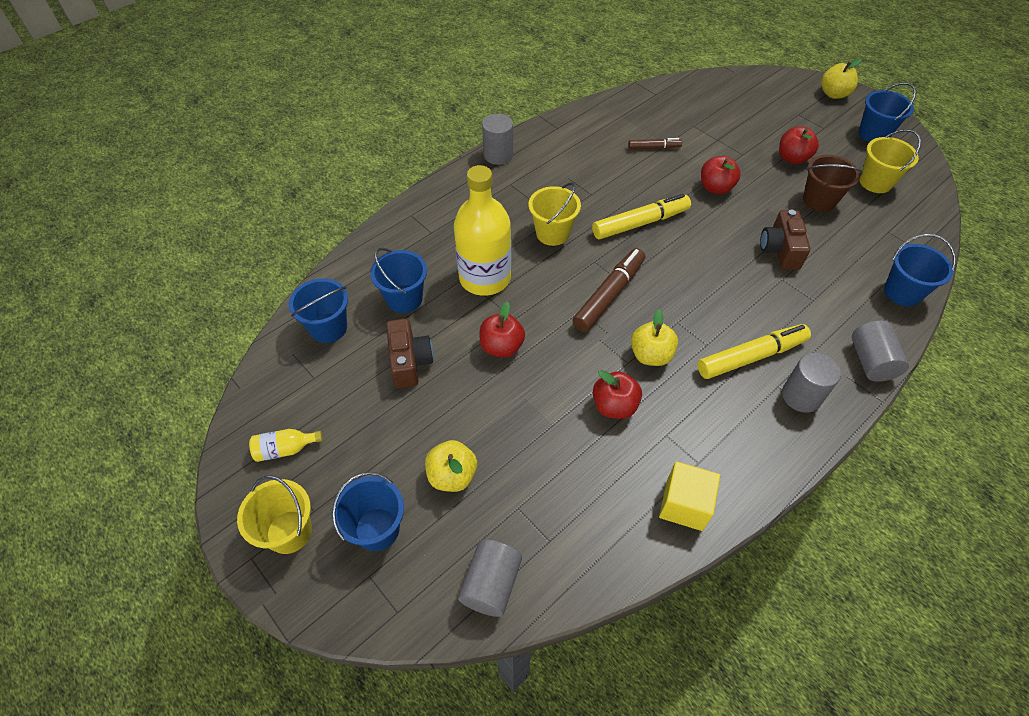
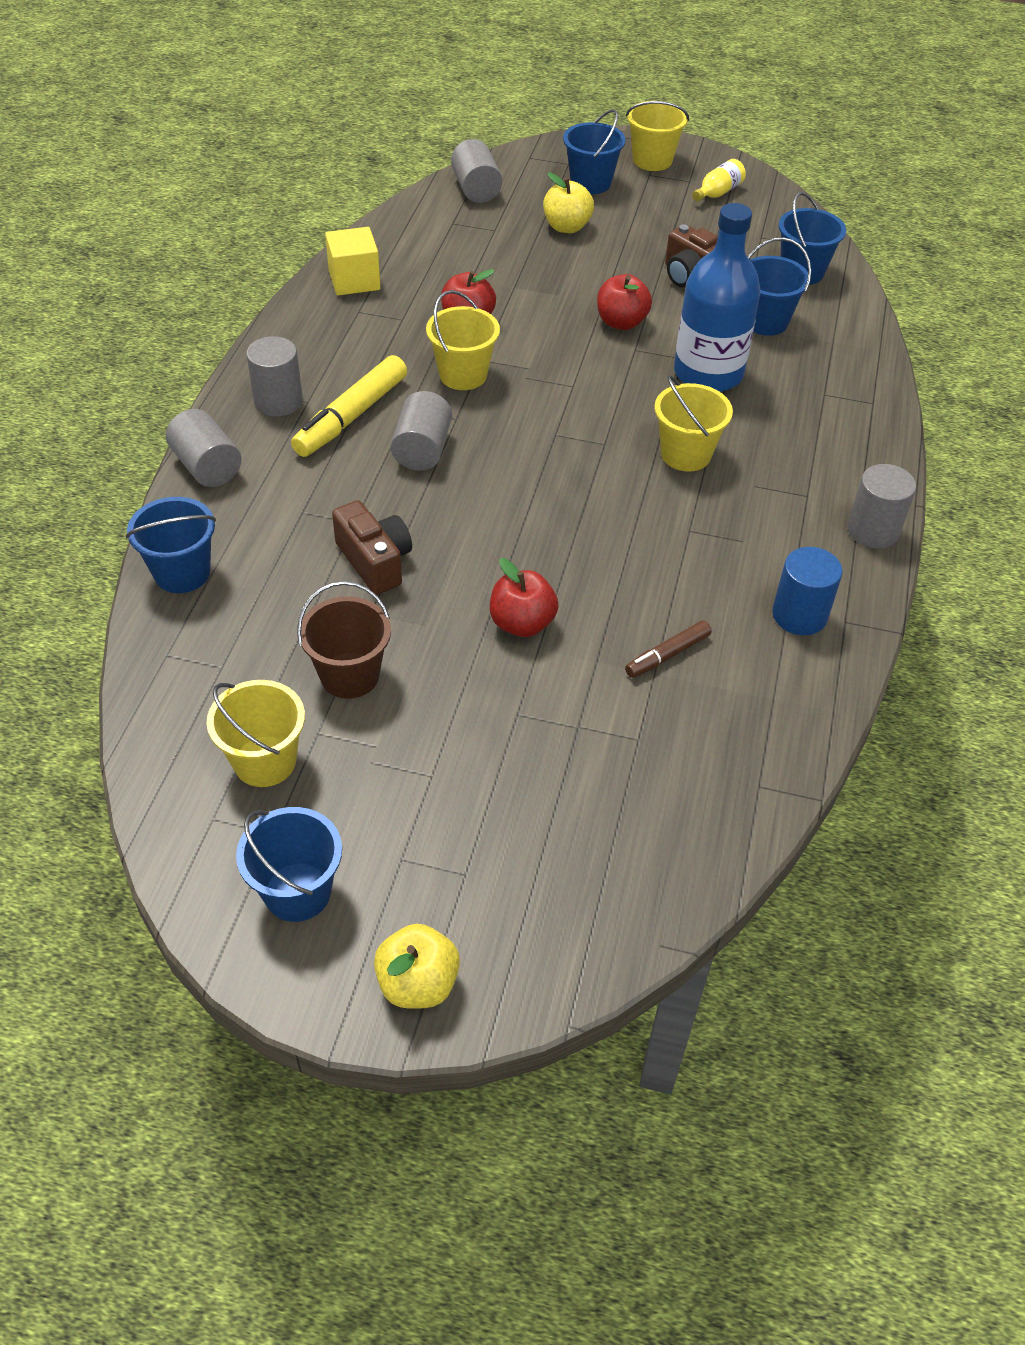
camera: 145 degrees right, 5 degrees down
yellow bottle [454,165,511,296] -> blue bottle [674,203,760,392]
brown marker [573,248,645,332] -> none
yellow marker [592,194,691,240] -> none
yellow apple [631,310,678,366] -> yellow bucket [426,290,500,390]
red apple [779,127,819,164] -> none
none -> grey cylinder [391,391,452,471]
none -> blue cylinder [772,547,843,635]

